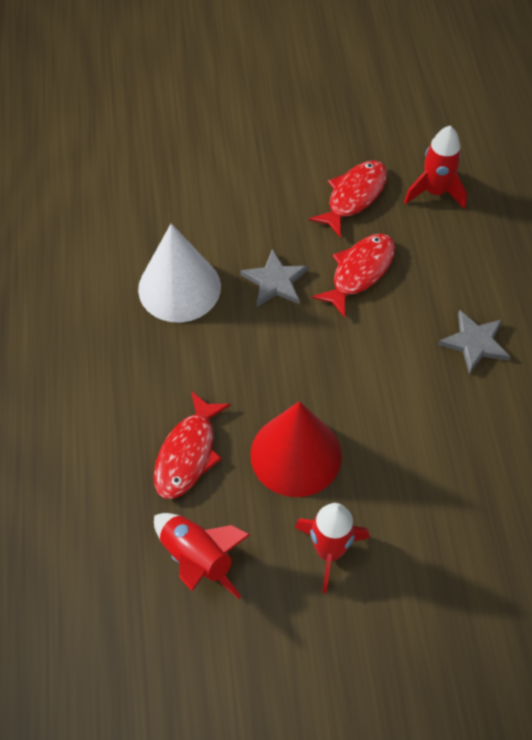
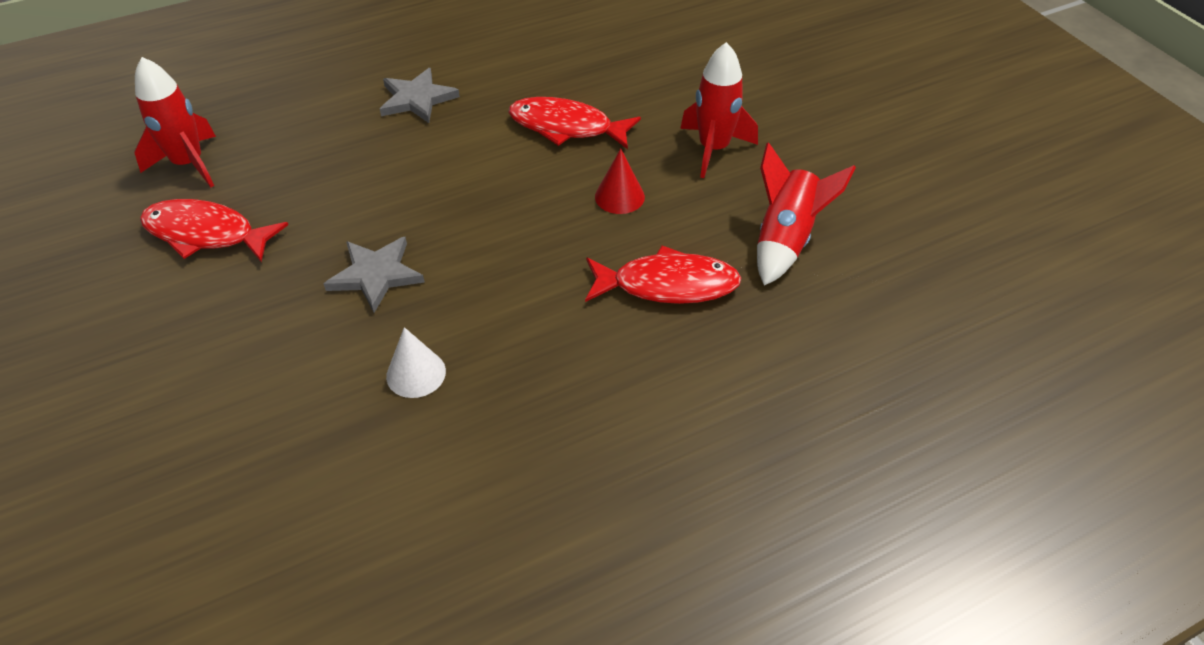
camera: 110 degrees left, 10 degrees down
white cone [138,224,221,322] -> white cone [386,327,446,398], size x0.46
red cone [250,401,342,497] -> red cone [595,149,645,214], size x0.46
red fish [312,234,395,318] -> red fish moved to [508,97,641,149]

